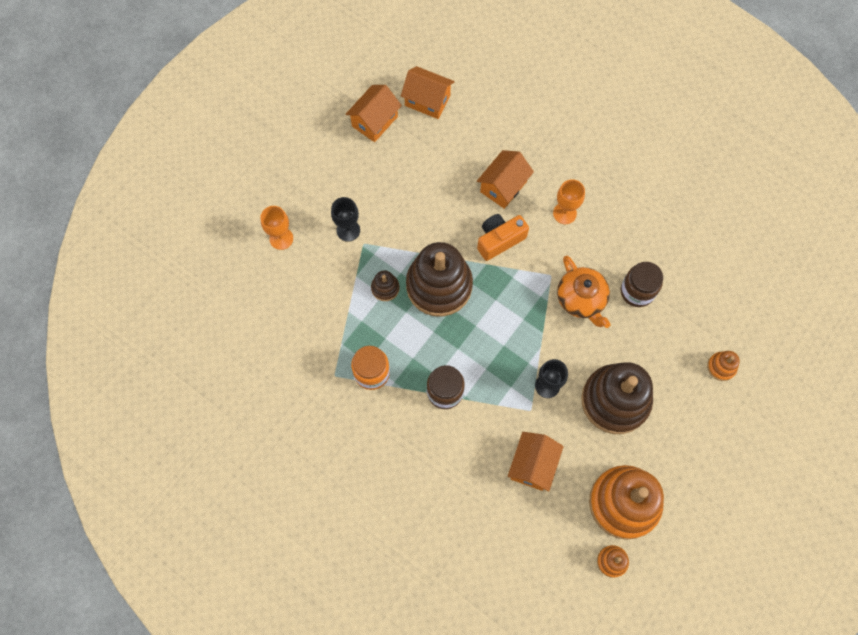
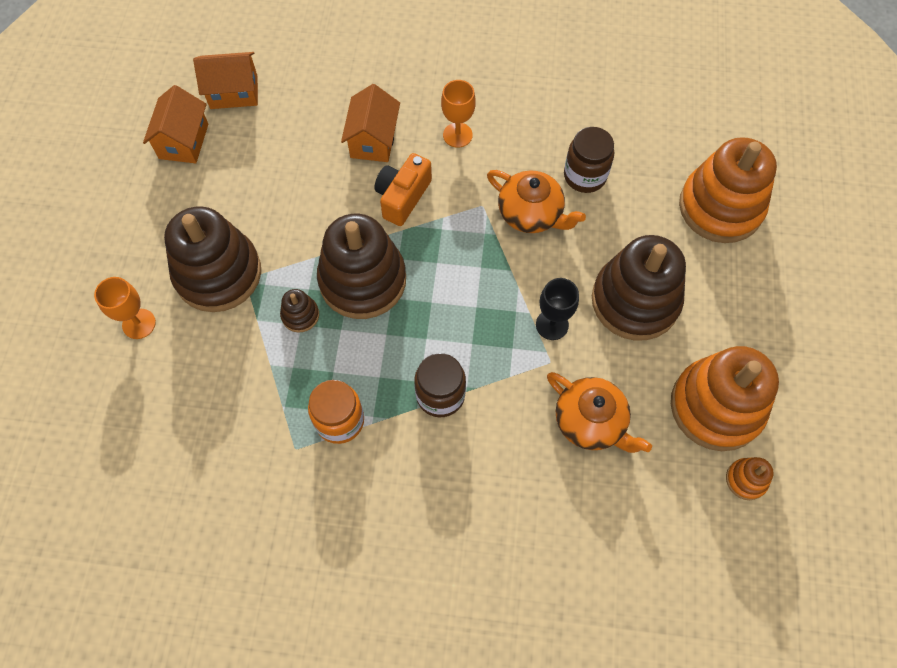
camera: 30 degrees left, 5 degrees down
black goblet [331,197,360,242] -> brown stacking toy [164,206,261,312]
orange house [508,432,564,492] -> orange teapot [547,372,652,453]
orange stacking toy [707,351,740,381] -> orange stacking toy [679,137,777,243], size x2.34

